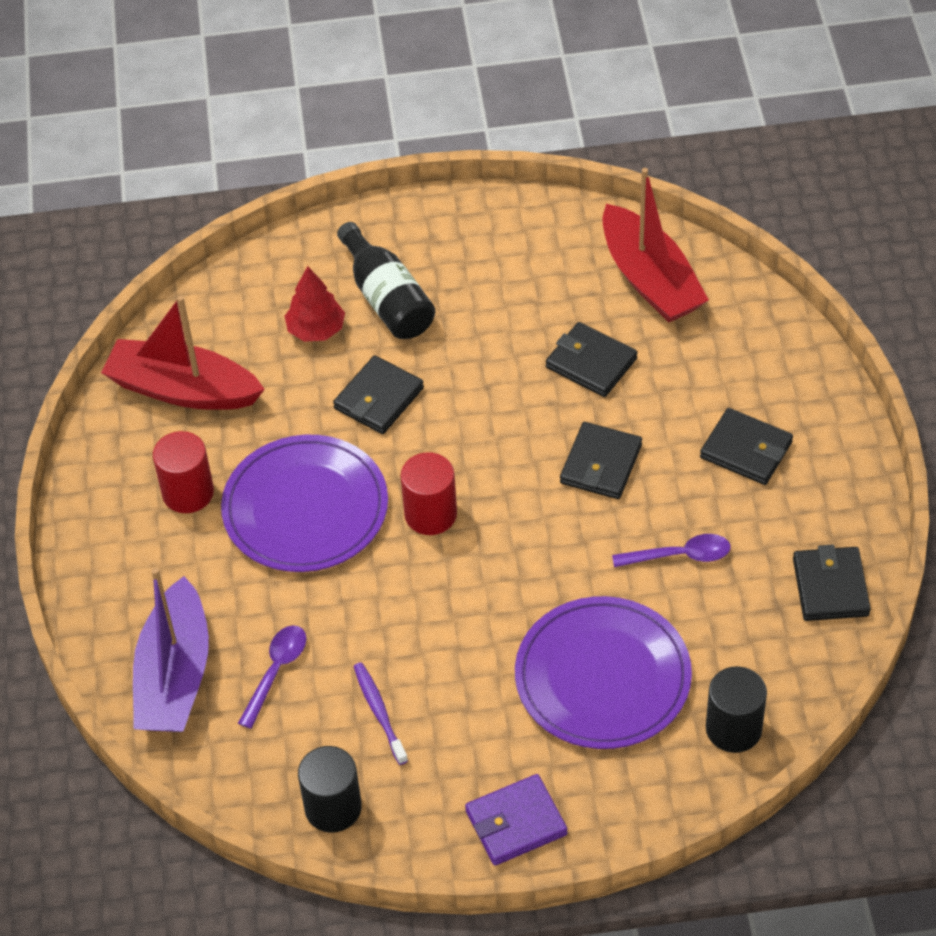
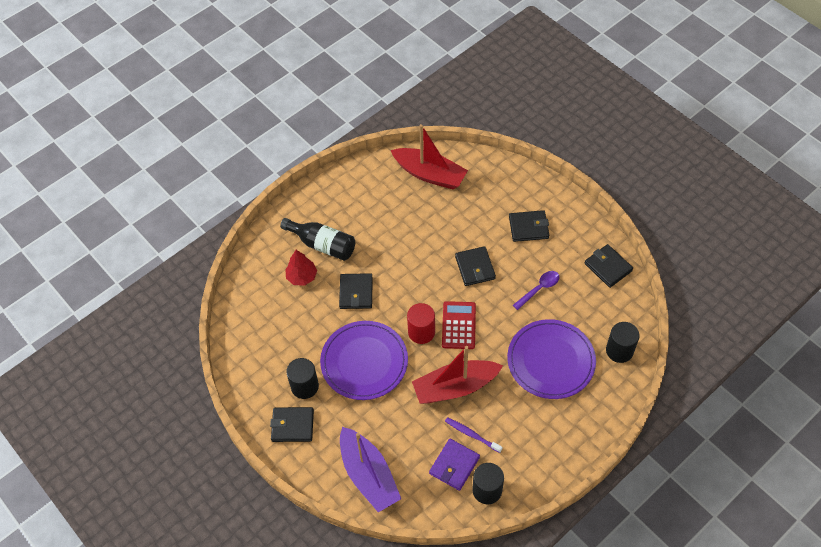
camera: 35 degrees left, 5 degrees up
red boat [101,296,265,410] -> red boat moved to [412,346,503,404]
red cylinder [153,431,214,513] -> black cylinder [286,358,319,399]
purple spoon [238,625,306,729] -> none
purple wallet [465,774,567,866] -> purple wallet moved to [429,439,480,491]
black wallet [546,322,638,397] -> black wallet moved to [270,407,314,442]
none -> red calculator [442,301,476,349]

